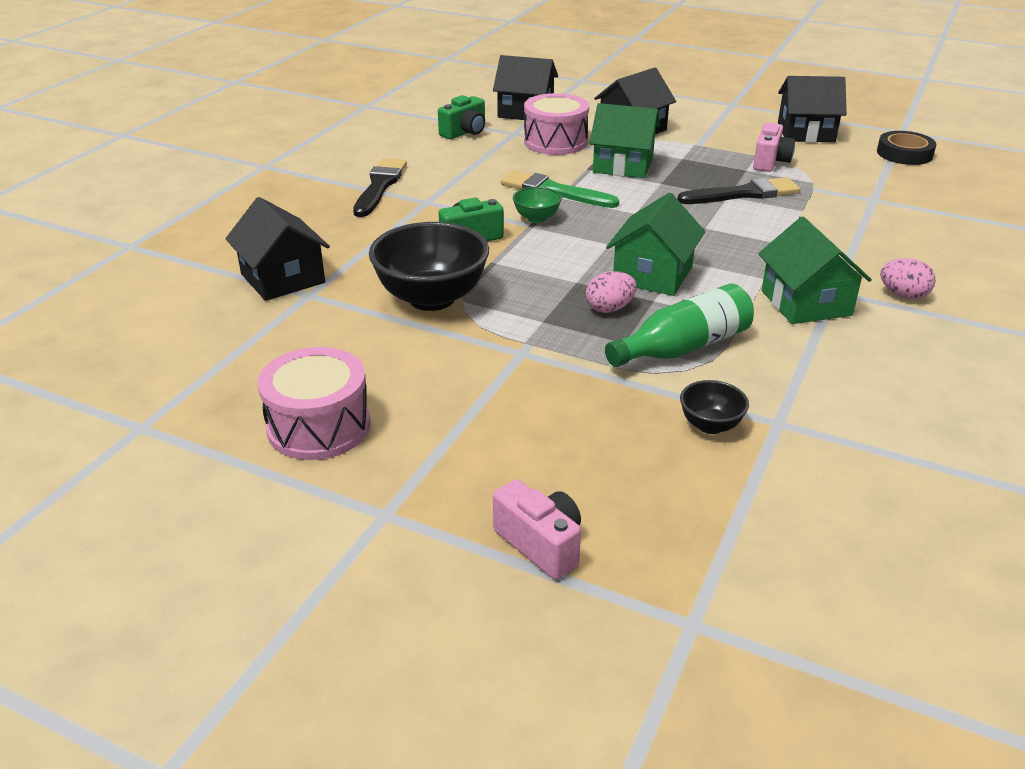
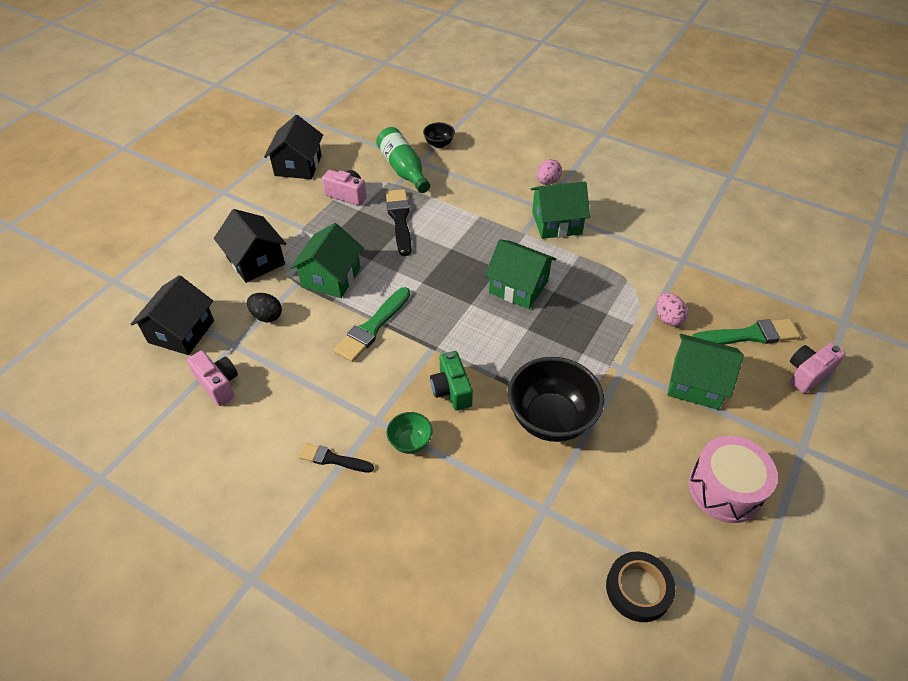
camera: 85 degrees left, 15 degrees up
black house [225,197,330,301] -> none
black brush [353,158,407,217] -> black brush [299,443,374,472], size x0.62
green camera [438,95,485,139] -> pink camera [187,350,238,406]
green bowl [513,187,562,223] -> green bowl moved to [386,412,433,454]
pink drum [524,93,589,155] -> black egg [247,293,282,322]
pink egg [586,271,637,313] -> pink egg moved to [656,293,688,326]
green bottle [605,283,754,367] -> green bottle moved to [376,127,430,193]
black bowl [680,380,749,434] -> black bowl moved to [423,122,455,148]
black tape [877,131,936,165] -> black tape moved to [606,552,675,622]
none -> green house [667,334,744,410]
none -> green brush [692,319,800,345]

